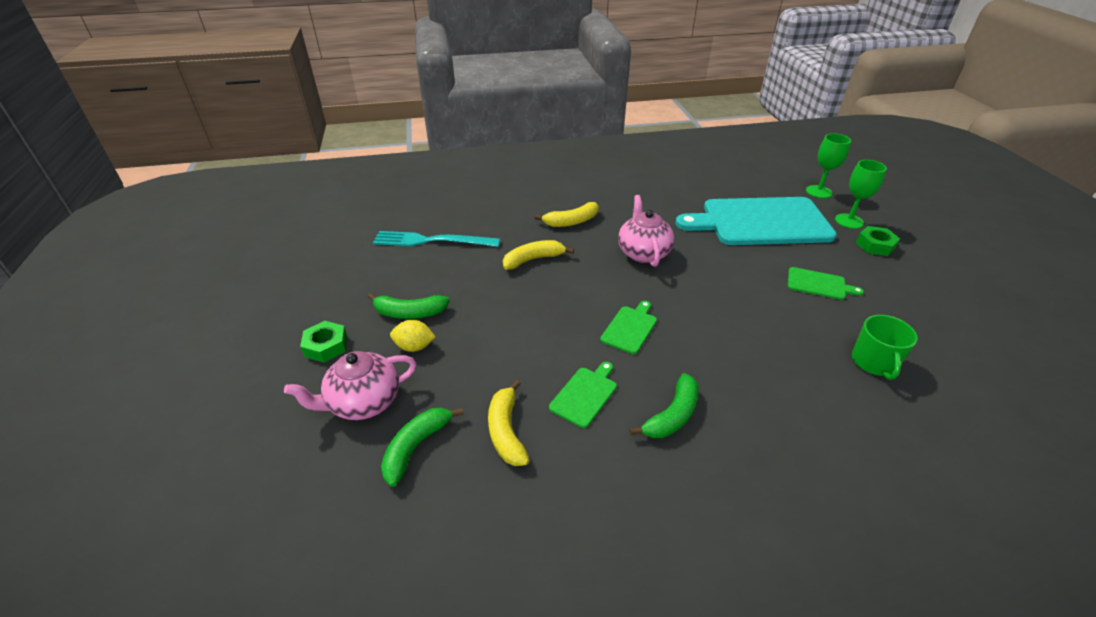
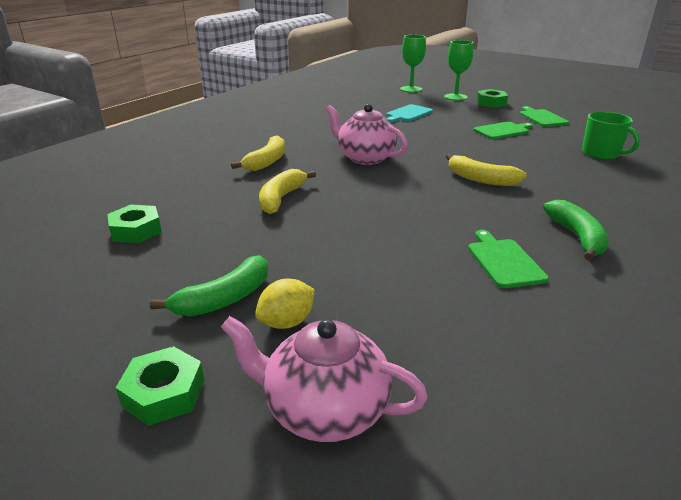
camera: 45 degrees left, 10 degrees down
pink teapot [284,351,417,420] -> pink teapot turned 90 degrees clockwise [221,316,427,442]
turquoise fork [373,231,500,247] -> green nut [107,205,162,243]
green banana [381,407,464,487] -> none
yellow banana [488,380,530,466] -> yellow banana moved to [446,154,527,186]
green cutting board [600,301,657,354] -> green cutting board moved to [520,106,569,127]
turquoise cutting board [676,197,837,245] -> turquoise cutting board [386,104,433,122], size x0.41

